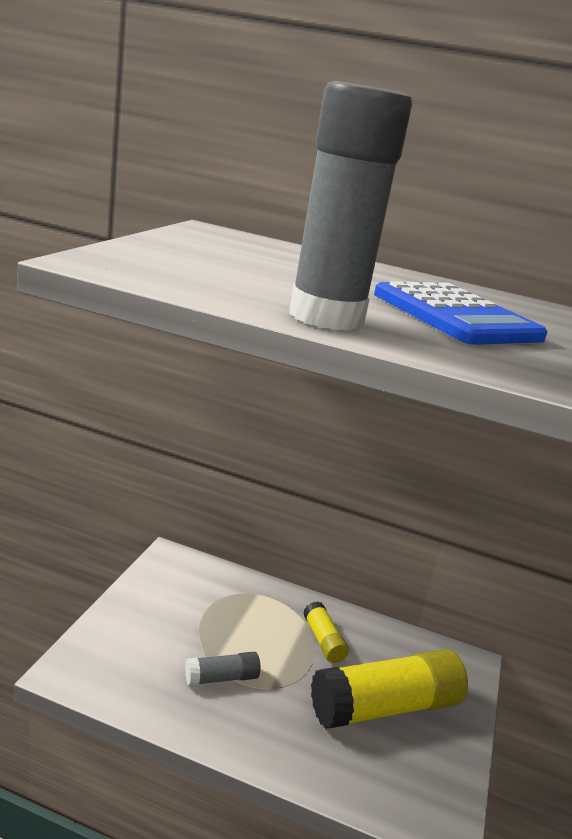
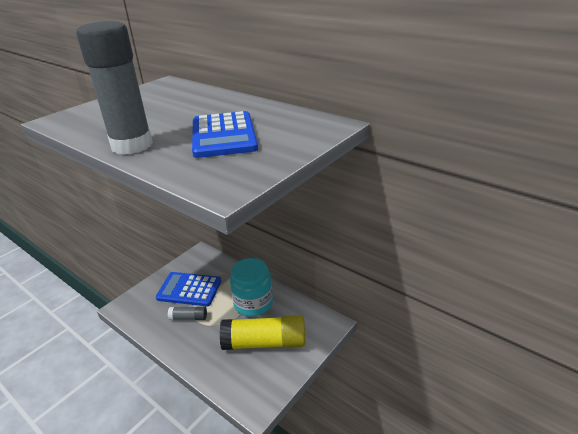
camera: 25 degrees right, 10 degrees up
yellow glue stick [303,602,349,663] -> turquoise jar [230,258,273,317]
none -> blue calculator [156,272,221,306]

